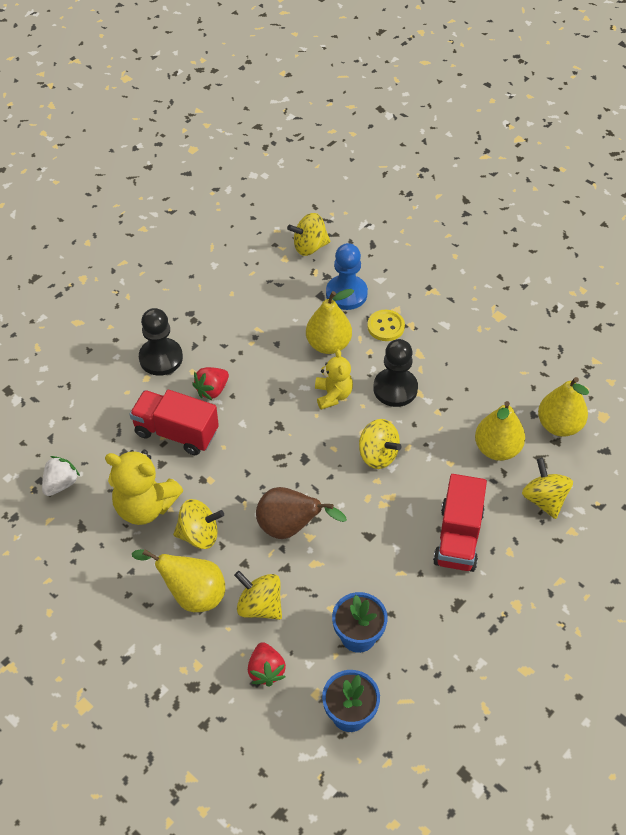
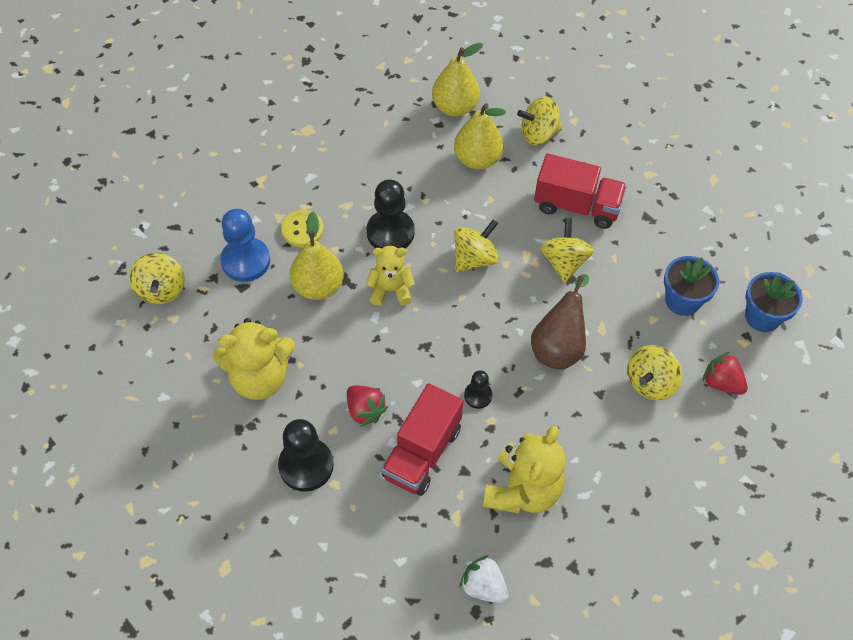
camera: 85 degrees left, 5 degrees up
yellow pear [132,549,225,612] -> none
yellow spinning top [173,499,224,549] -> yellow spinning top moved to [540,218,594,283]
red strawberry [248,642,286,687] -> red strawberry turned 135 degrees counterclockwise [702,352,748,395]
none -> yellow teddy bear [212,318,295,400]
none -> black pawn [464,370,492,409]

